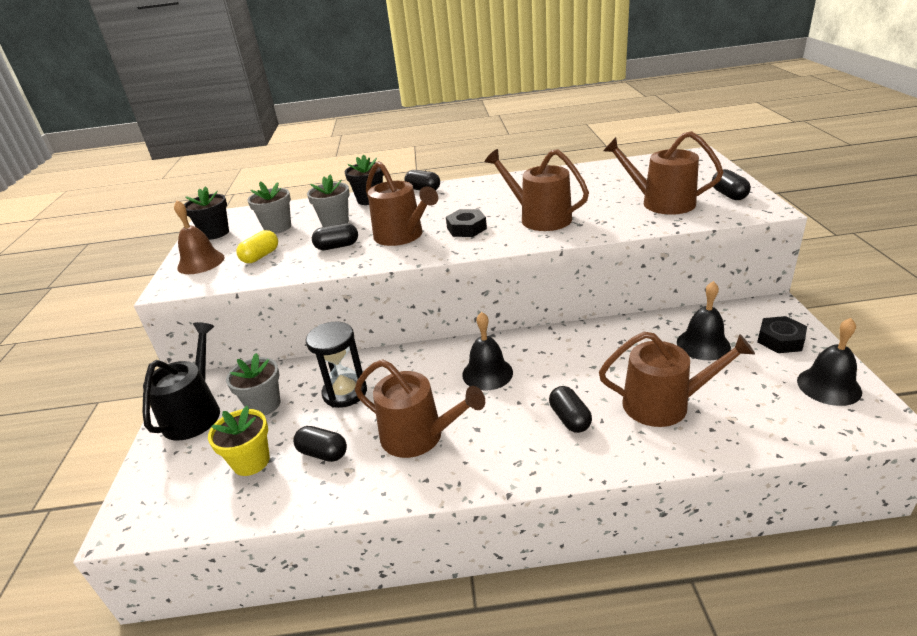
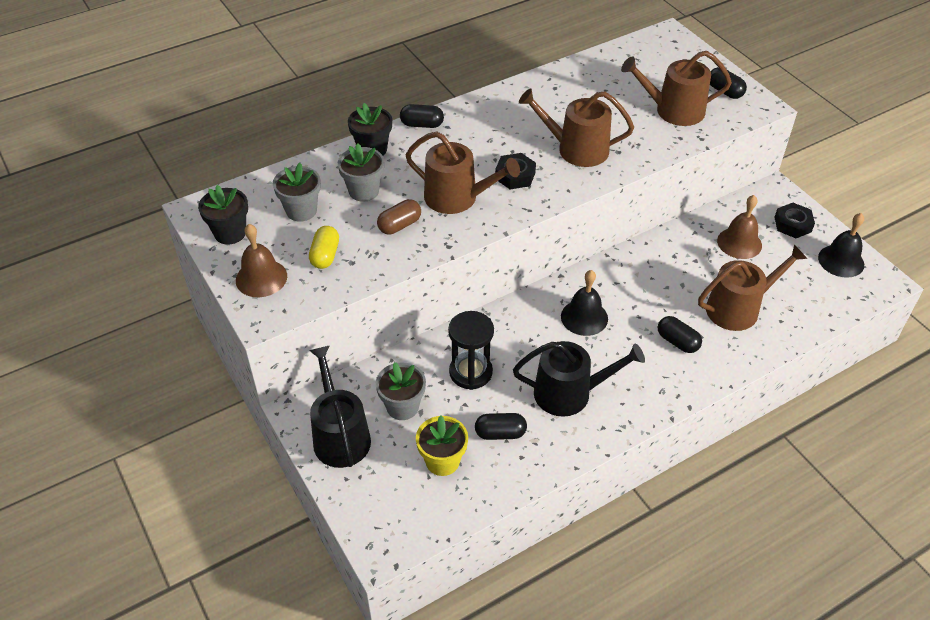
camera: 30 degrees left, 15 degrees up
black capsule [312,223,358,250] -> brown capsule [377,199,421,235]
brown watering can [355,360,485,458] -> black watering can [513,341,645,417]
black bell [677,281,731,360] -> brown bell [717,195,762,259]

